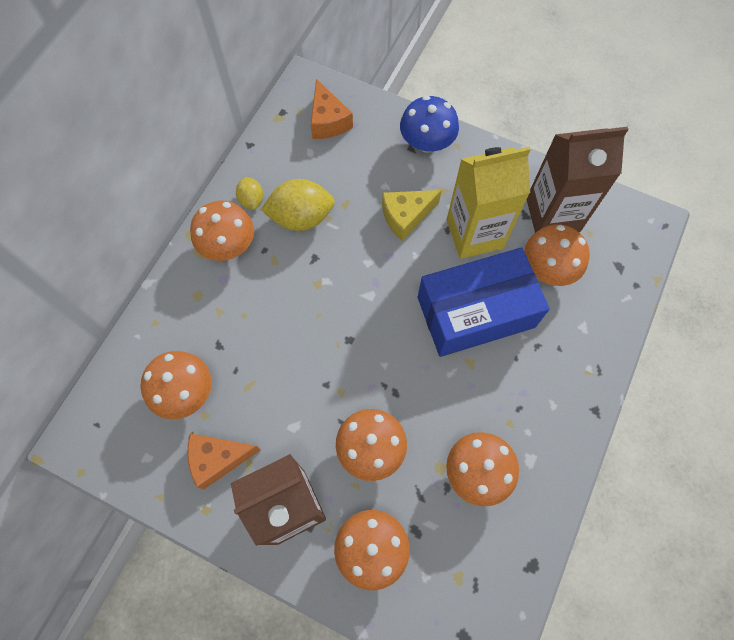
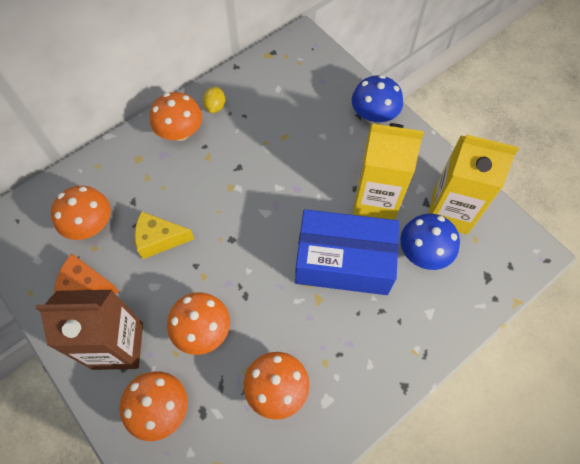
camera: 25 degrees right, 5 degrees down
yellow lemon [261,179,335,231] -> none
orange cheese [311,79,353,139] -> none
yellow cheese [382,190,442,241] -> yellow cheese moved to [135,211,194,259]
orange mushroom [524,224,590,286] -> blue mushroom [400,214,460,270]
brown carton [526,127,629,233] -> yellow carton [429,135,519,235]

